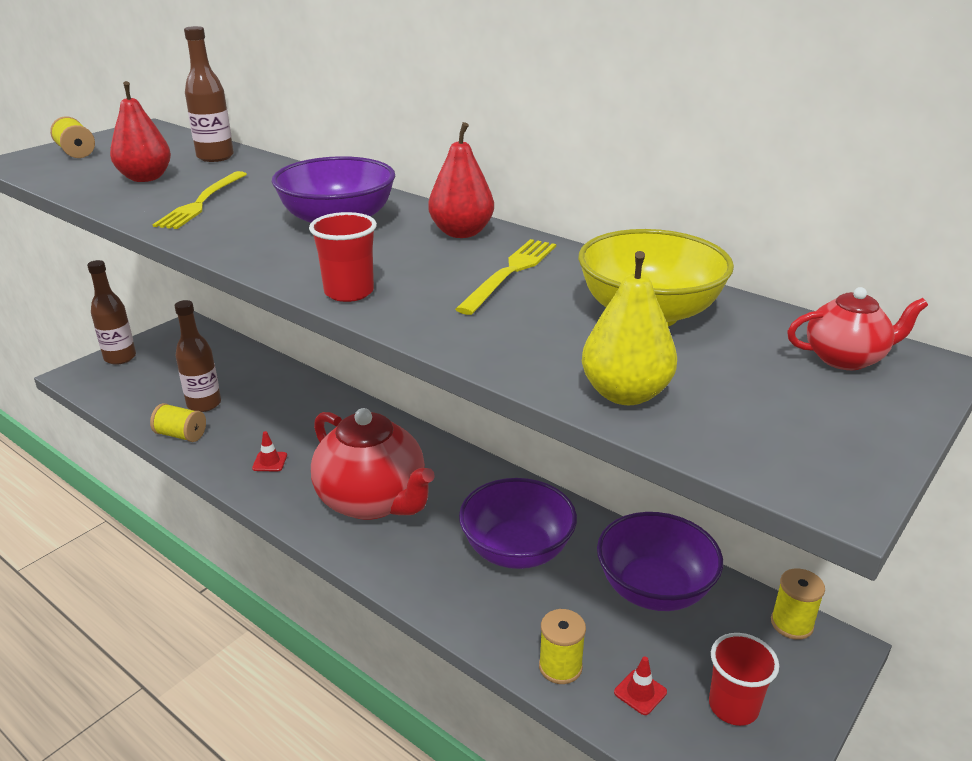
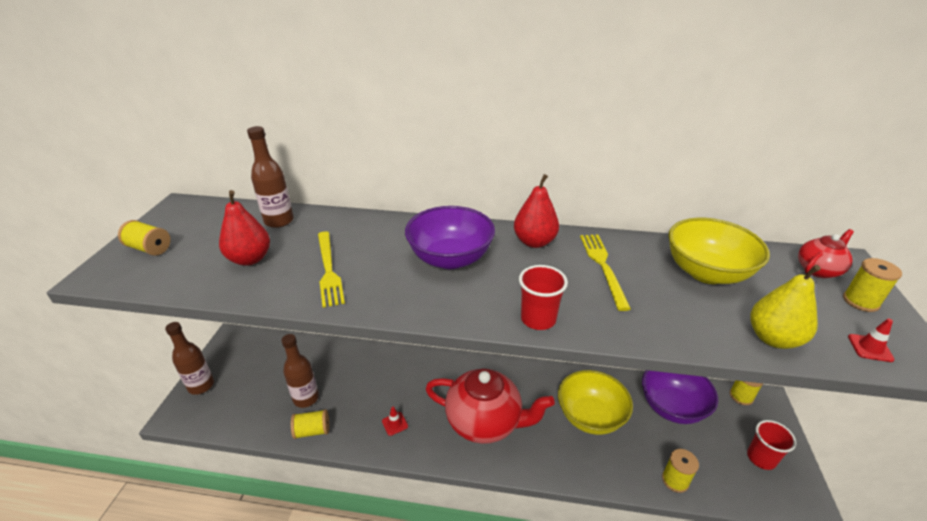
camera: 30 degrees left, 5 degrees up
purple bowl [459,478,577,569] -> yellow bowl [558,370,633,435]
red traffic cone [614,657,667,715] -> red traffic cone moved to [848,318,895,362]
none -> yellow spool [843,258,902,312]

